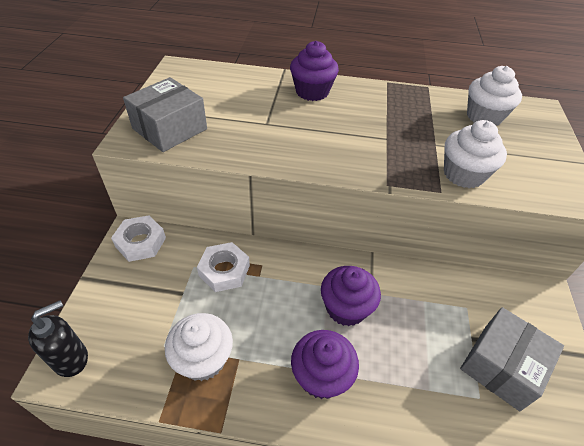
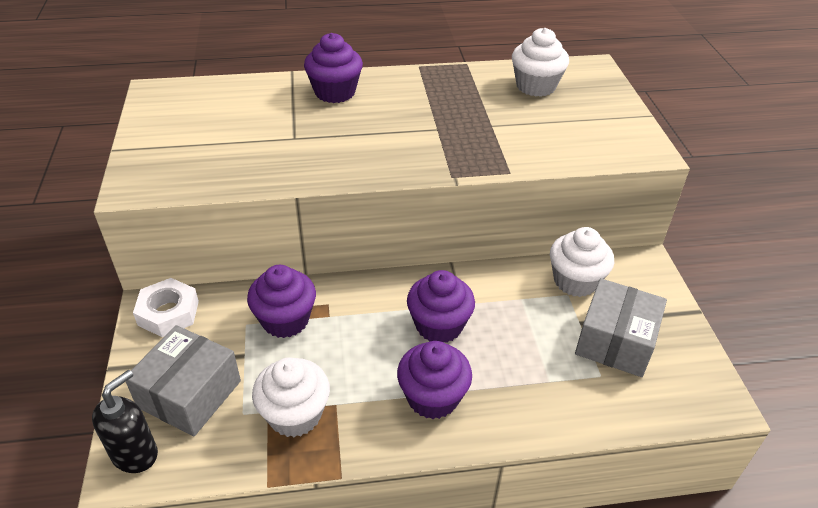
camera: 15 degrees left, 5 degrees down
grey box [123,77,207,152] -> grey box moved to [126,325,241,436]
white nut [197,242,250,292] -> purple cupcake [247,265,316,338]
white cupcake [444,120,507,188] -> white cupcake moved to [550,227,614,297]

